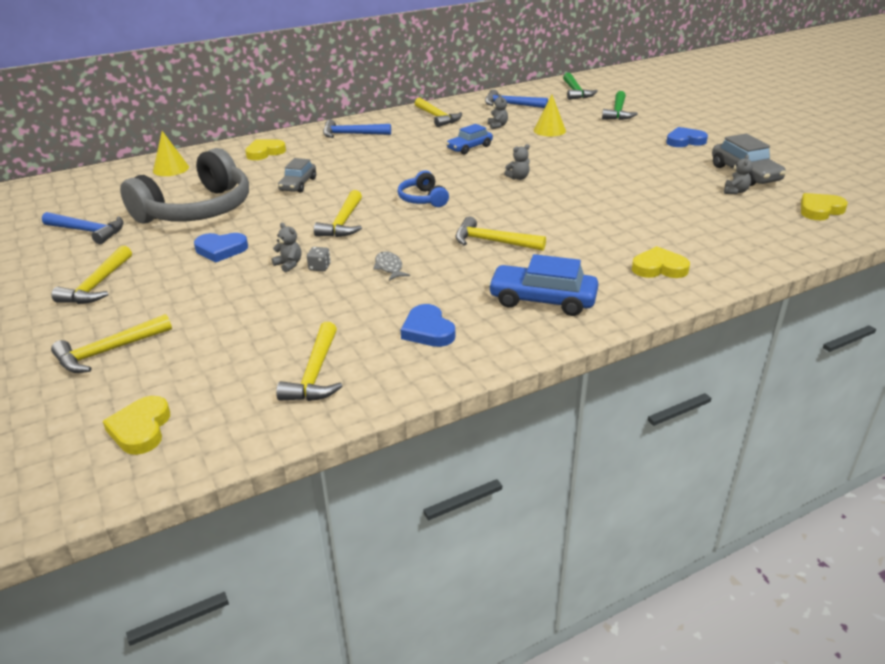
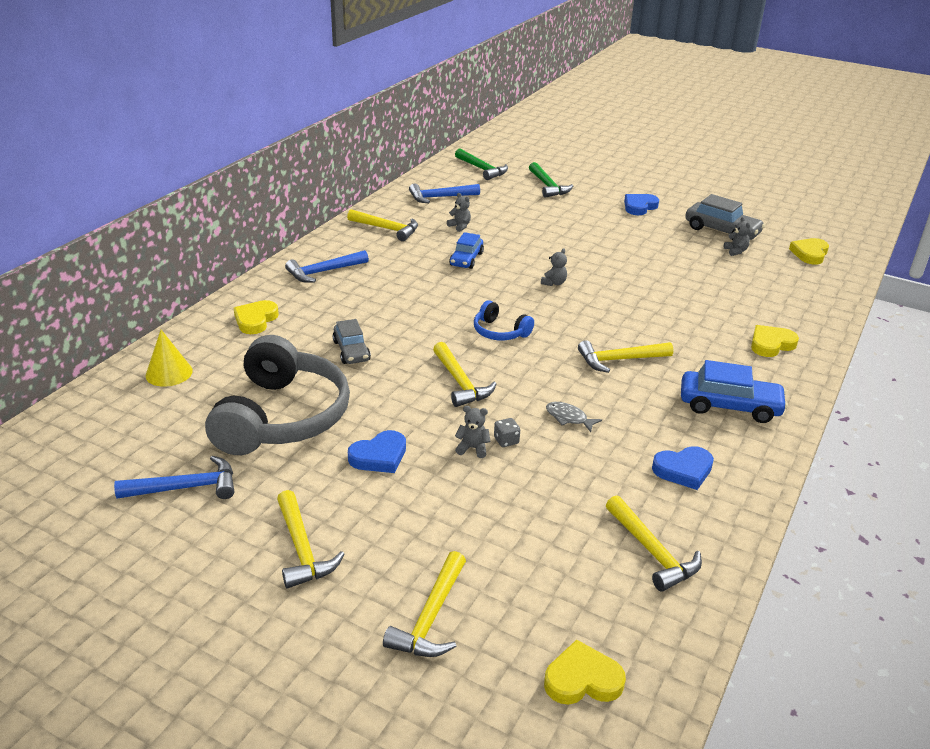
camera: 35 degrees left, 0 degrees up
yellow heart [103,396,170,455] -> yellow heart turned 120 degrees clockwise [544,640,626,705]
blue heart [401,304,455,347] -> blue heart turned 45 degrees counterclockwise [652,446,714,490]
blue car [488,254,598,316] -> blue car turned 150 degrees counterclockwise [681,360,788,423]
yellow cone [534,95,566,137] -> none

